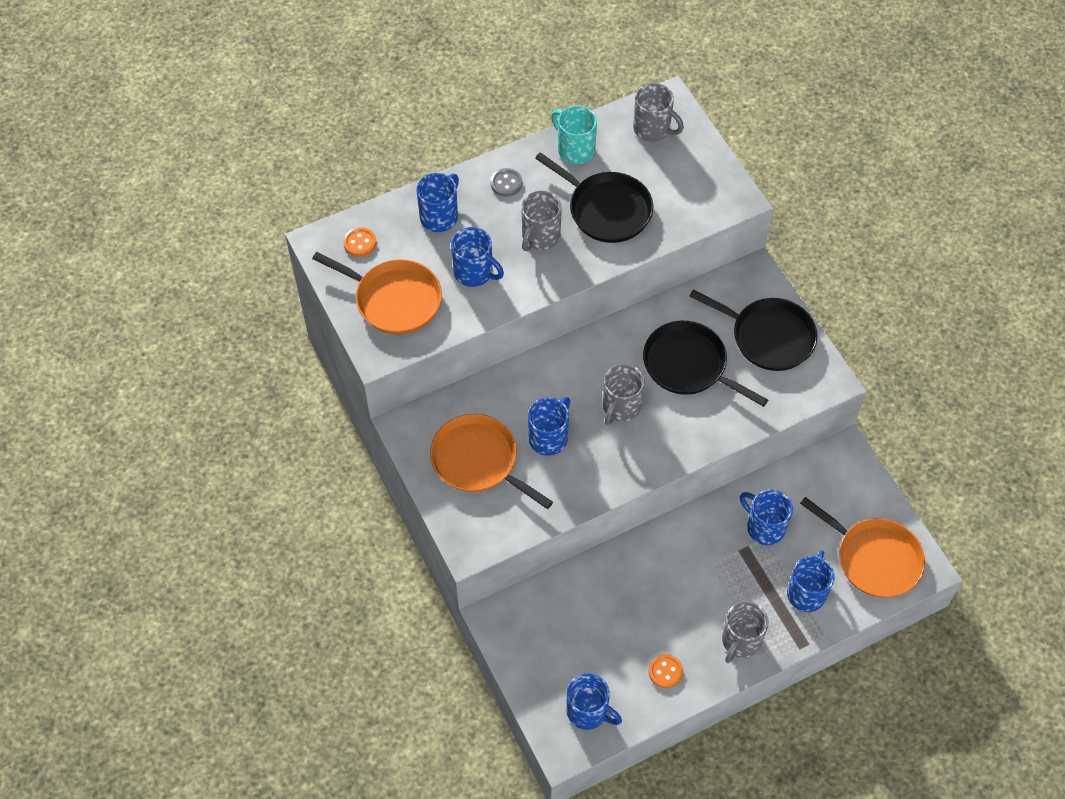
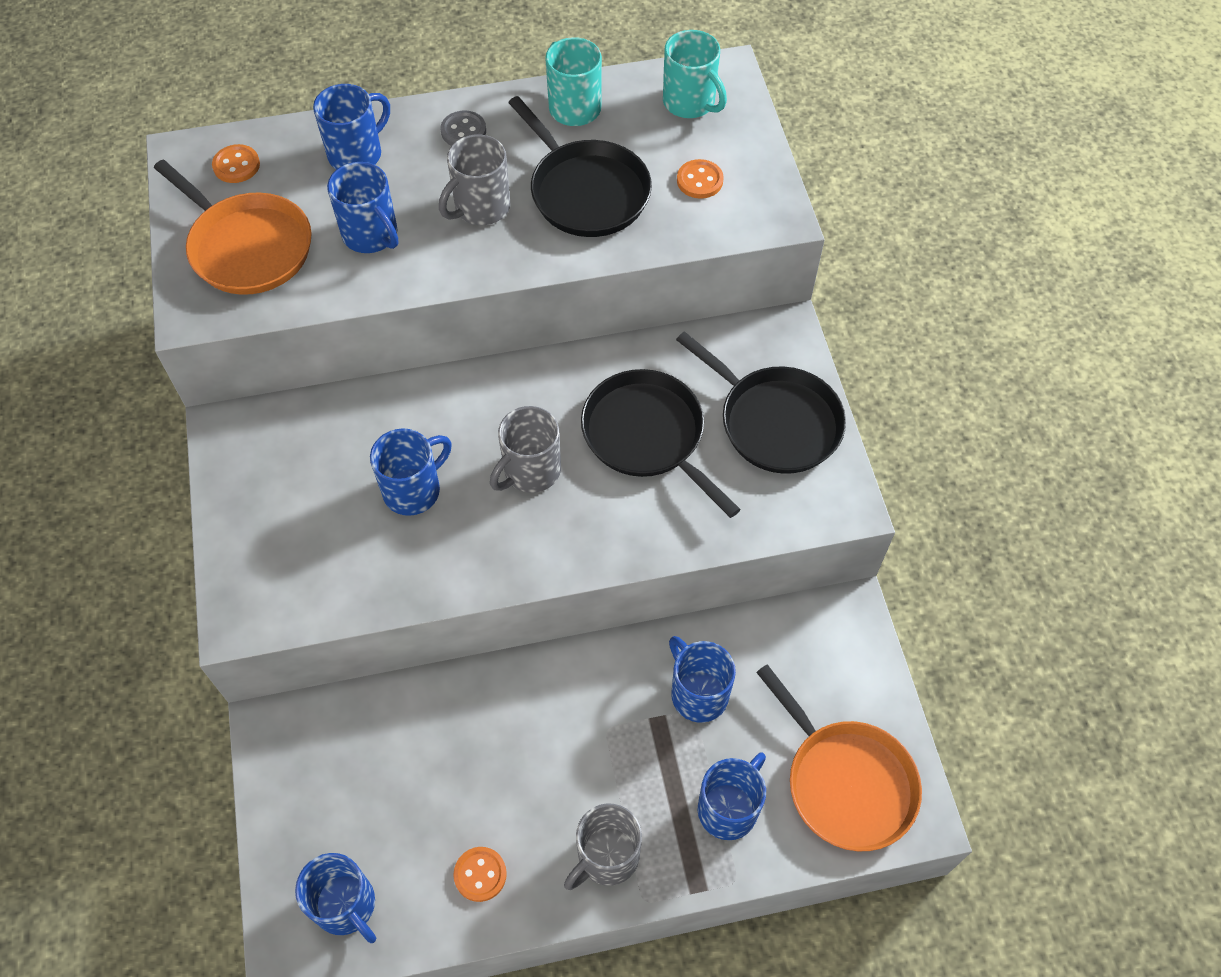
camera: 15 degrees right, 0 degrees up
orange pan [430,414,553,509] -> none
grey mug [633,83,684,142] -> turquoise mug [663,30,727,118]
none -> orange button [677,159,724,199]

